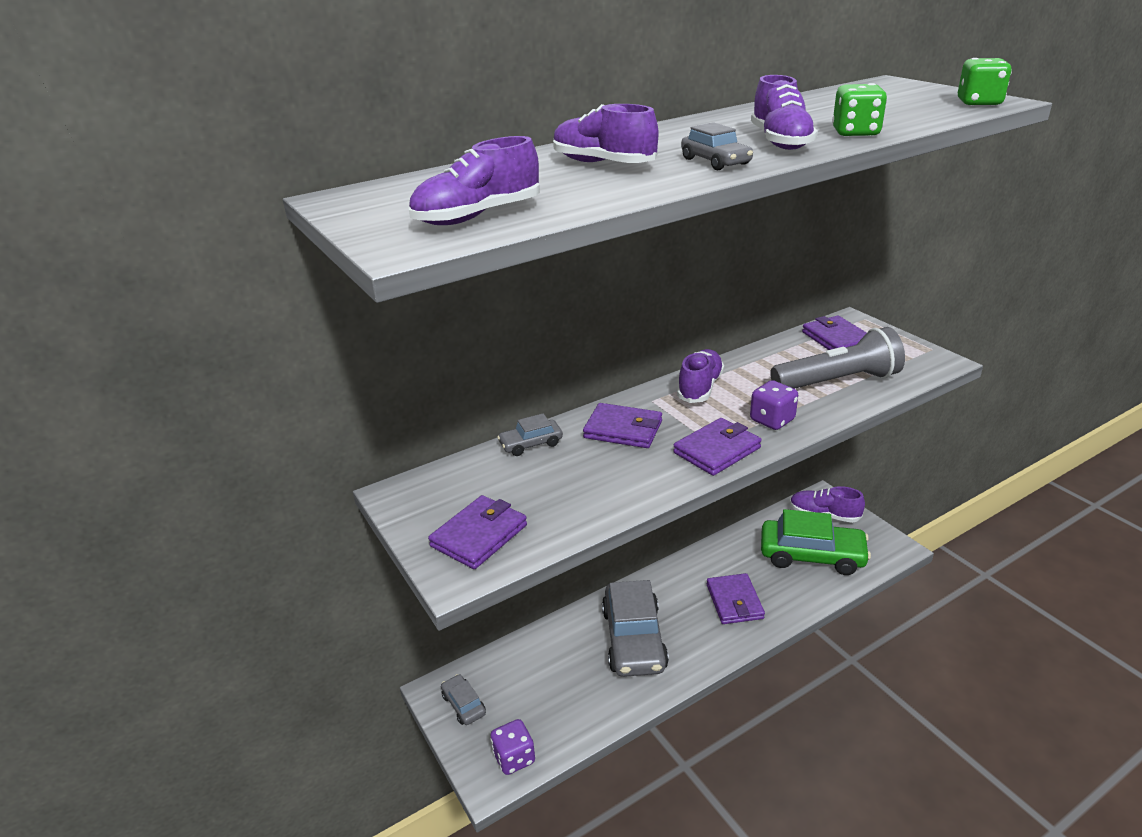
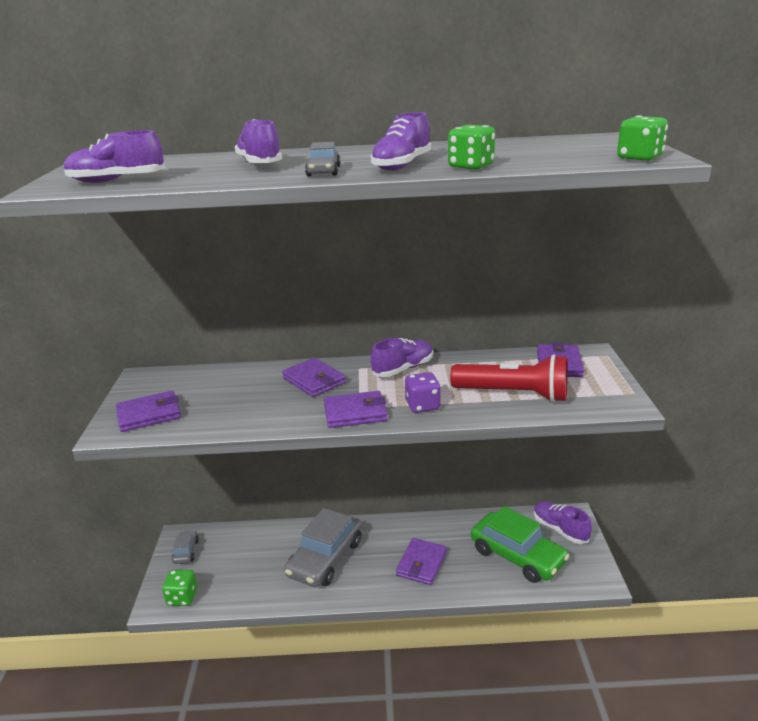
camera: 30 degrees right, 5 degrees down
purple dice [490,719,535,775] -> green dice [162,570,197,606]
grey car [497,414,563,456] -> none
grey flashlight [770,327,905,389] -> red flashlight [450,354,568,402]

